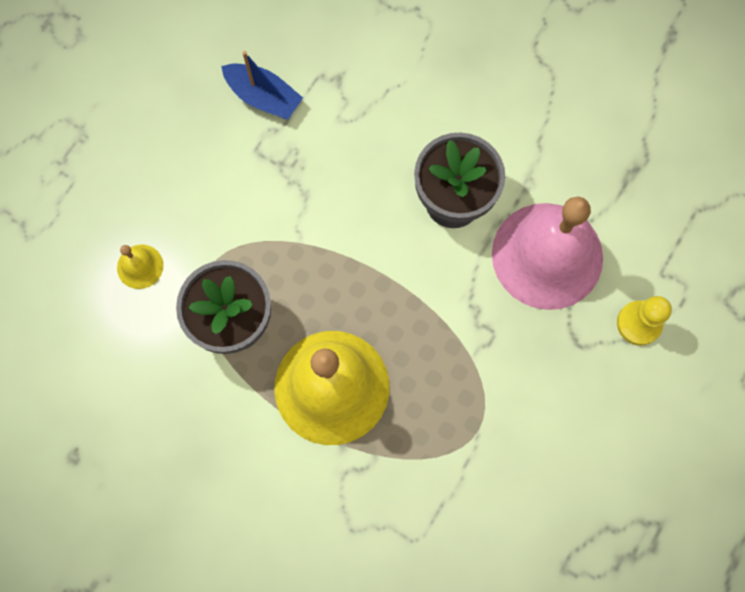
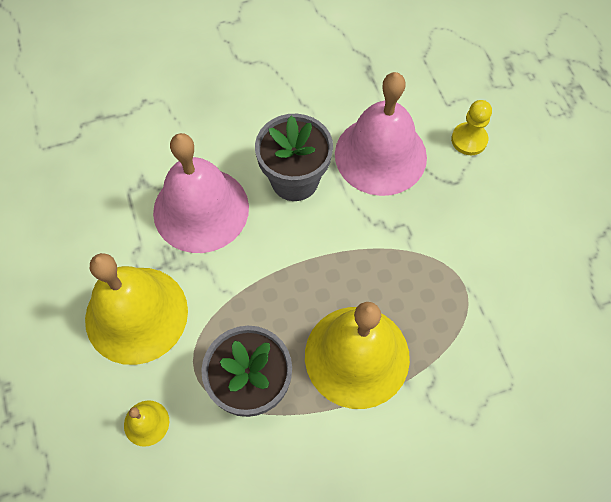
camera: 50 degrees left, 10 degrees down
blue boat [221,51,303,120] -> none
none -> yellow bell [85,253,188,365]
none -> pink bell [153,133,249,253]

